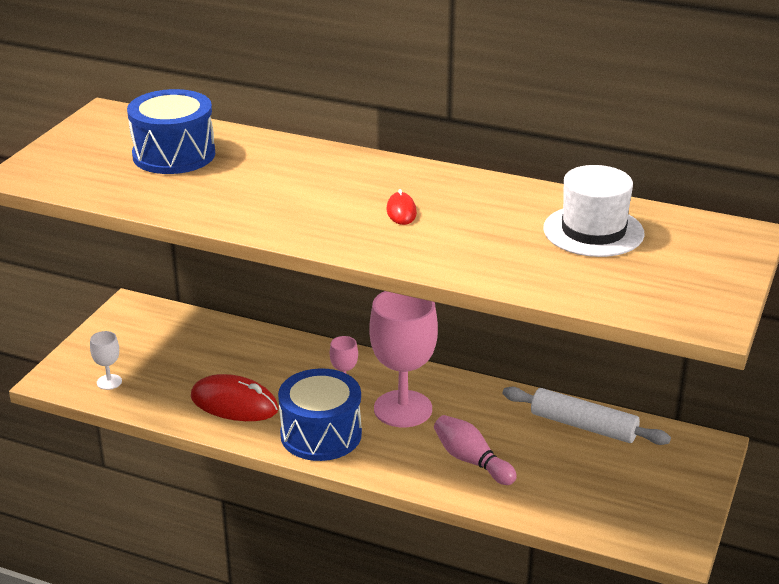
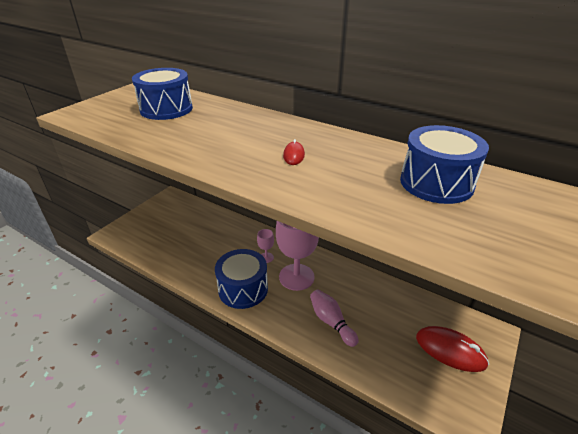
camera: 10 degrees right, 5 degrees up
white goblet [90,331,122,390] -> none
red mouse [191,374,279,421] -> red mouse moved to [416,326,489,372]
white rolling pin [503,387,671,445] -> none
white hat [543,165,645,257] -> blue drum [400,125,489,204]

